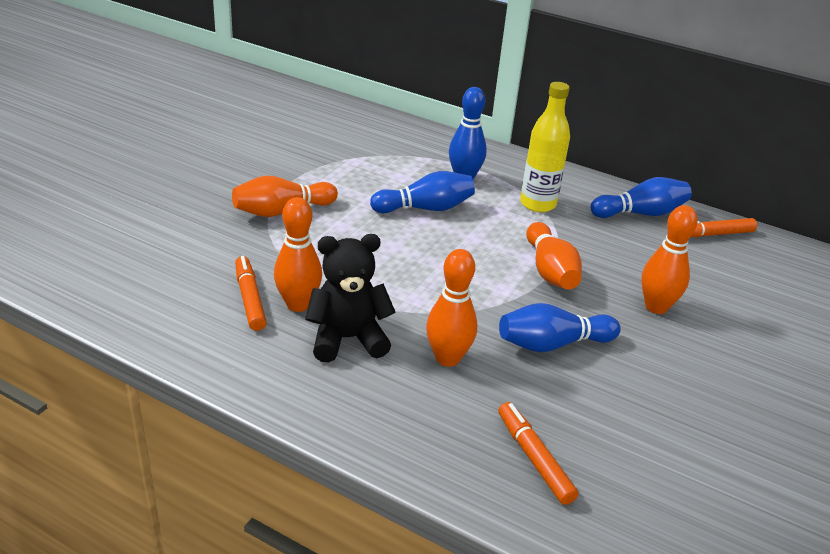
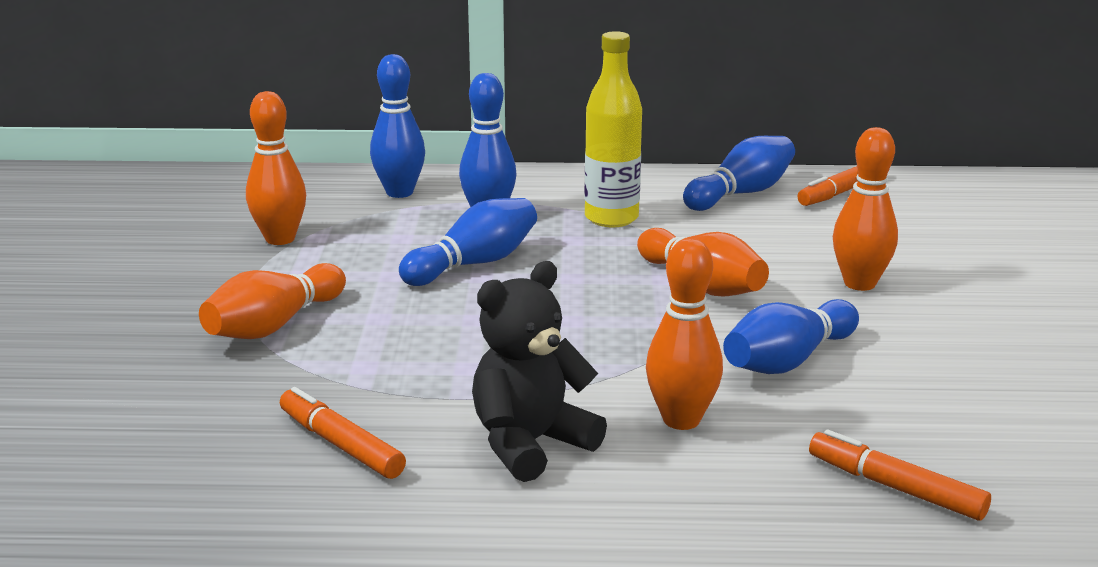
camera: 25 degrees left, 10 degrees down
orange bowling pin [274,197,322,312] -> orange bowling pin moved to [246,91,306,245]
none -> blue bowling pin [370,54,425,198]

